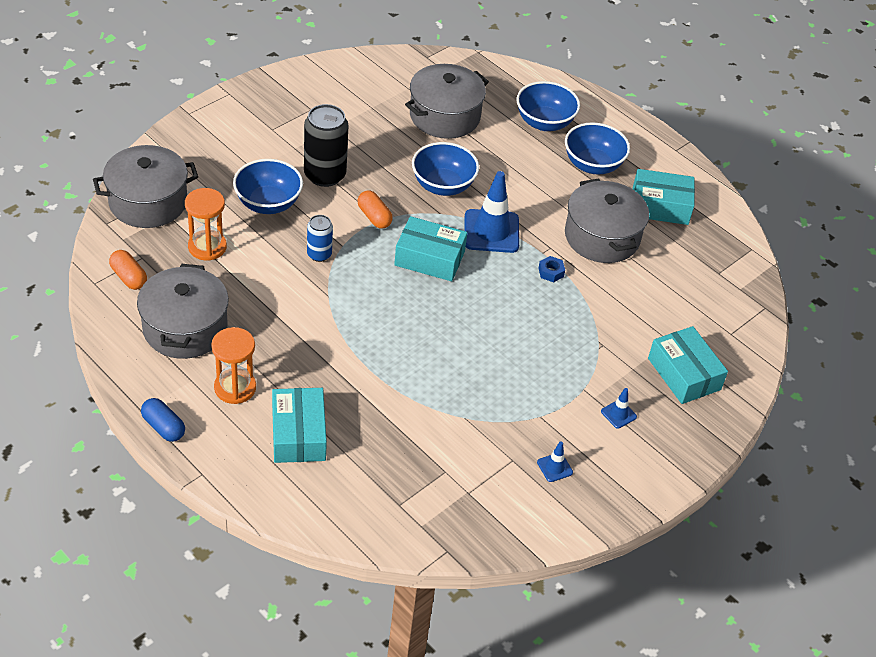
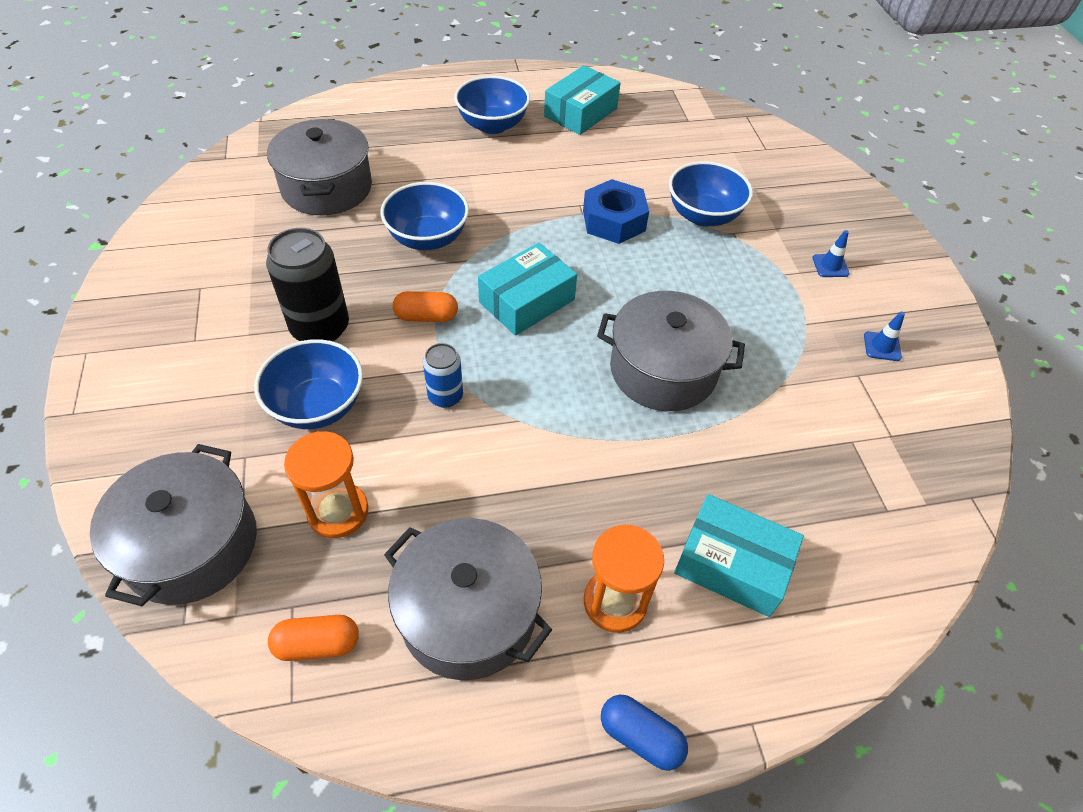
camera: 55 degrees left, 5 degrees up
blue capsule [141,398,185,442] -> blue capsule turned 45 degrees clockwise [601,694,688,771]
blue traffic cone [464,171,519,253] -> none
blue bowl [516,81,580,131] -> blue bowl moved to [669,161,753,226]
blue nut [538,256,565,282] -> blue nut [583,179,649,244], size x2.13
grey pot [565,179,649,263] -> grey pot moved to [597,291,745,411]
turquoise box [648,326,728,404] -> none

